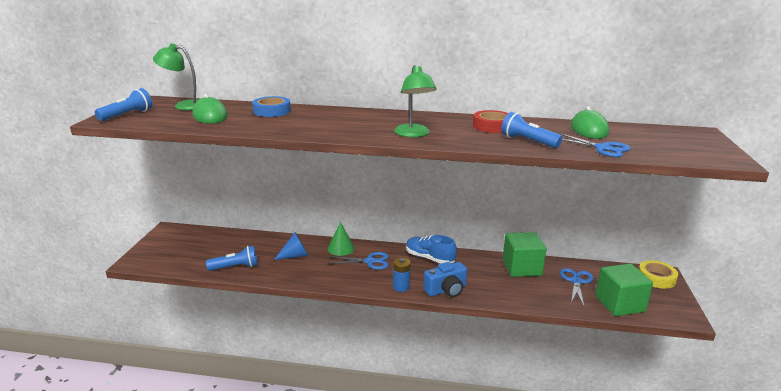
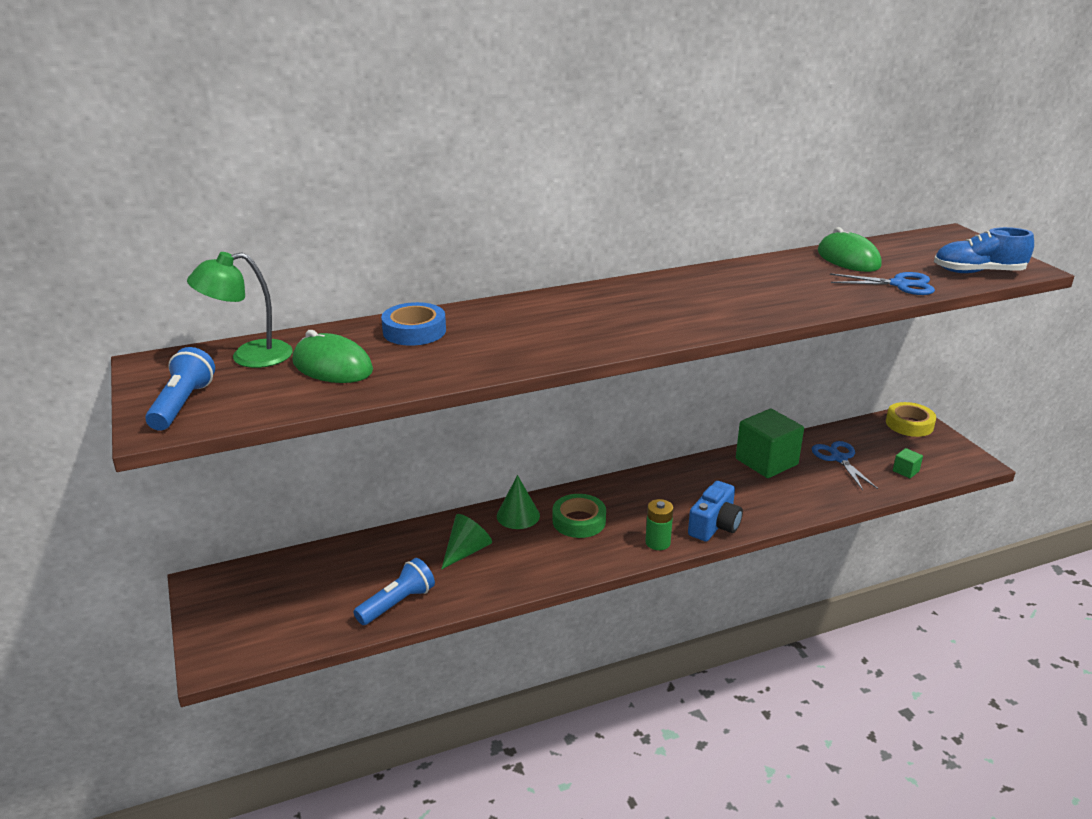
camera: 30 degrees left, 5 degrees up
blue cone [274,232,309,260] -> green cone [441,514,492,569]
blue scissors [329,252,388,270] -> green tape [553,494,606,538]
blue battery [393,257,411,292] -> green battery [645,499,673,550]
green lamp [394,65,437,137] -> none
blue shoe [406,235,457,264] -> blue shoe moved to [934,227,1034,273]
red tape [473,110,508,133] -> none
blue flashlight [501,112,562,148] -> none
green cube [595,264,653,316] -> green cube [893,448,923,478], size x0.42

